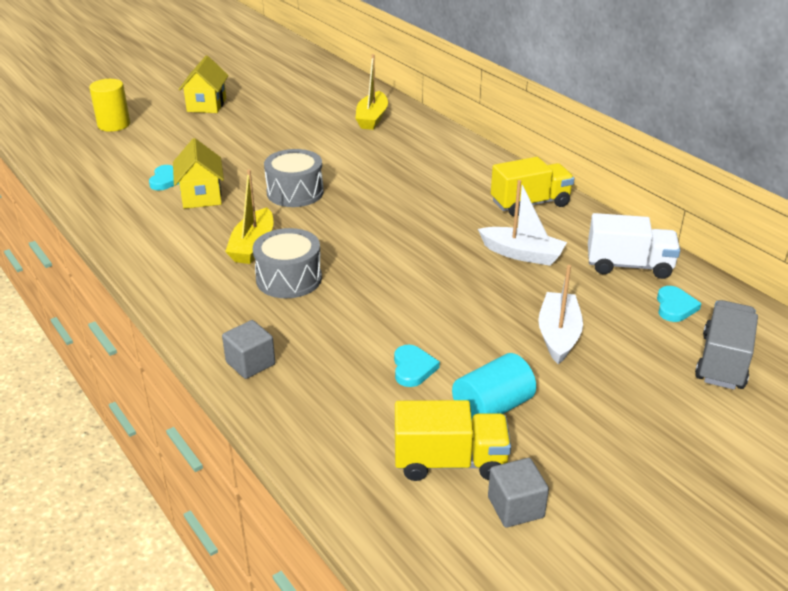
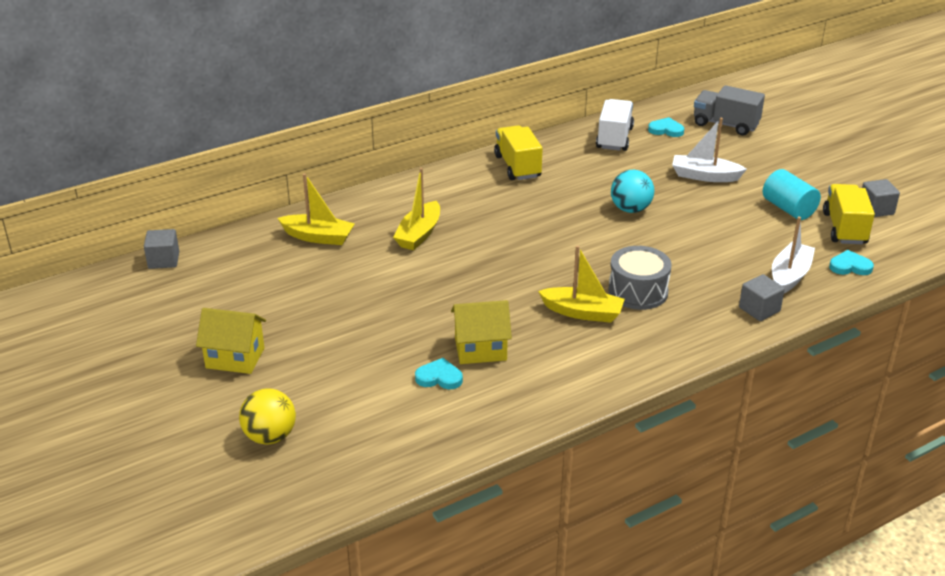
camera: 85 degrees left, 0 degrees up
yellow cylinder [89,79,130,132] -> yellow ball [239,388,296,445]
grey drum [264,149,324,207] -> none
turquoise heart [394,345,440,387] -> turquoise heart moved to [829,250,874,275]
white boat [478,180,567,266] -> white boat moved to [772,216,815,293]
none -> grey cube [144,229,179,269]
none -> yellow boat [393,168,440,250]
none -> turquoise ball [611,170,654,213]

